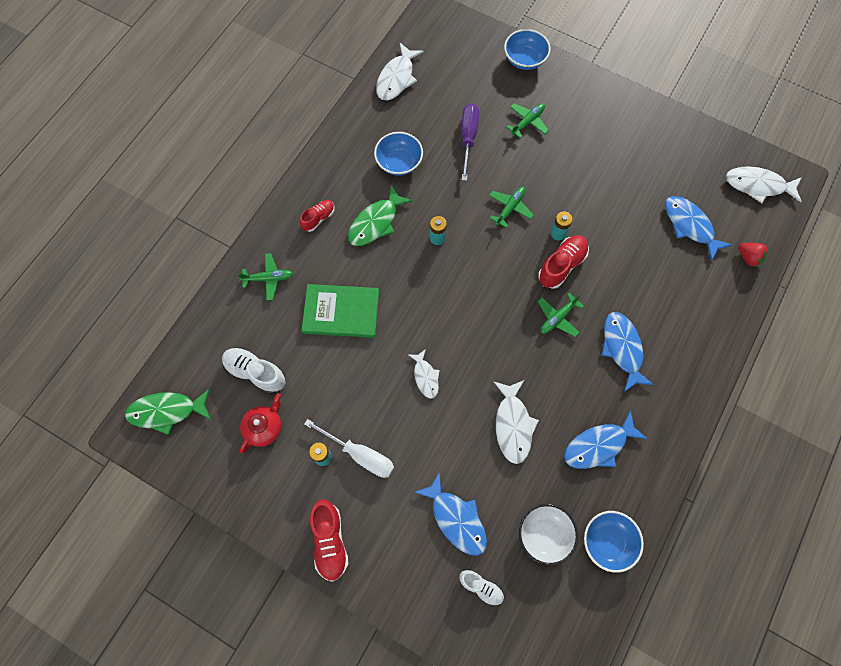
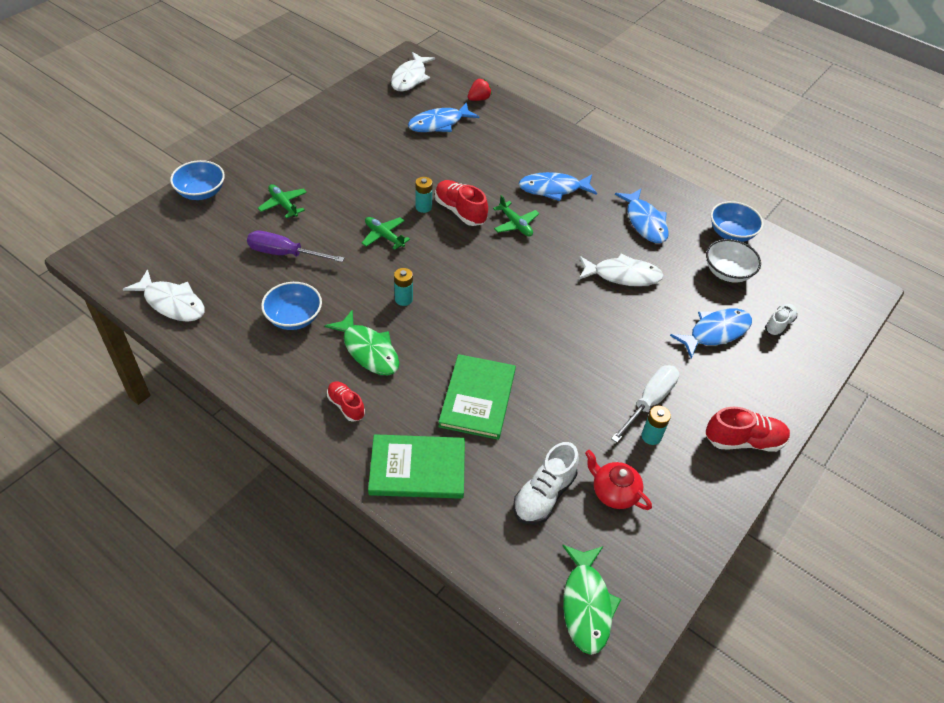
camera: 85 degrees left, 20 degrees down
green plane [238,253,293,300] -> green book [368,434,465,499]
white fish [409,349,440,398] -> none

